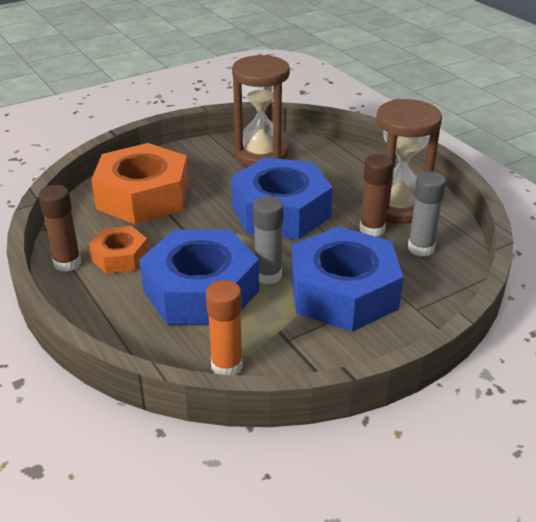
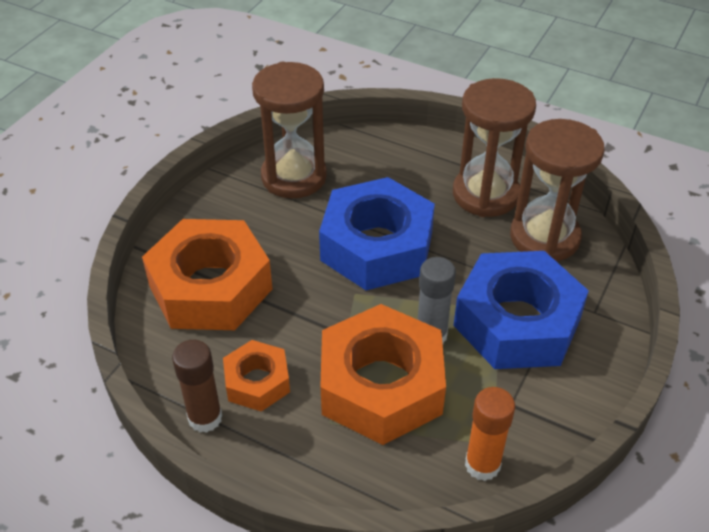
camera: 30 degrees left, 10 degrees up
blue nut [139,230,259,325] -> orange nut [320,304,446,445]
brown glue stick [360,154,393,237] -> none
grey glue stick [408,171,446,257] -> brown hourglass [510,119,605,261]

